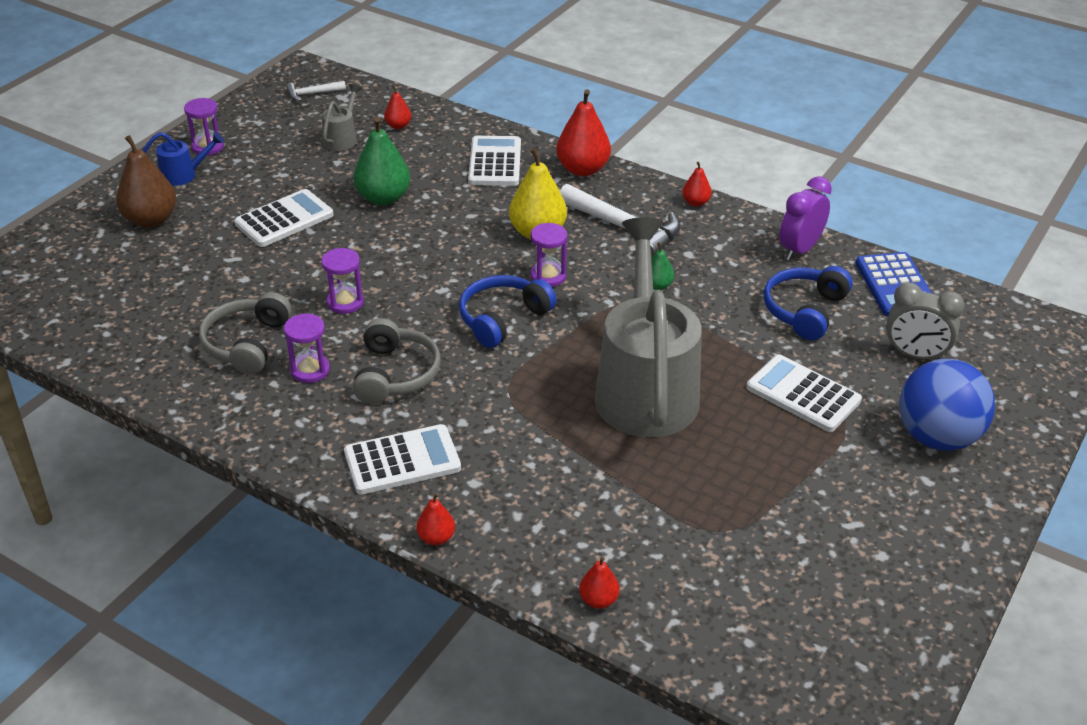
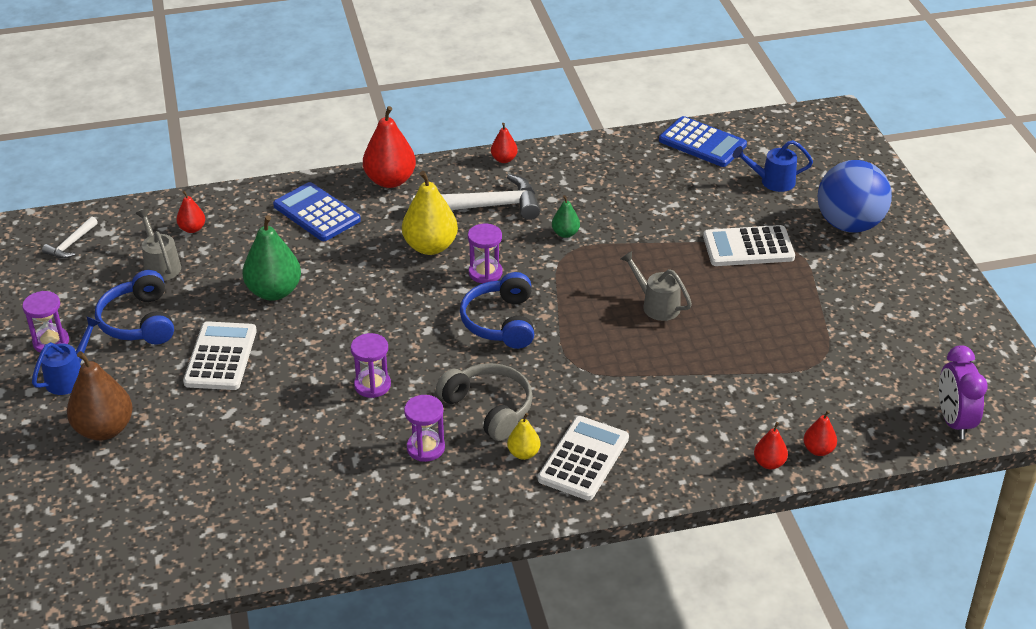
camera: 45 degrees left, 0 degrees up
grey headphones [199,292,292,374] -> none
red pear [416,493,455,545] -> red pear moved to [754,422,788,469]
white calculator [468,136,521,186] -> blue calculator [273,182,361,241]
grey watering can [595,217,702,438] -> grey watering can [620,251,692,321], size x0.41
blue headphones [764,266,853,340] -> blue headphones moved to [95,270,174,345]
purple clock [779,176,832,260] -> purple clock moved to [939,346,988,439]
grey clock [886,282,965,359] -> blue watering can [733,140,813,192]
none -> yellow pear [507,413,541,460]

